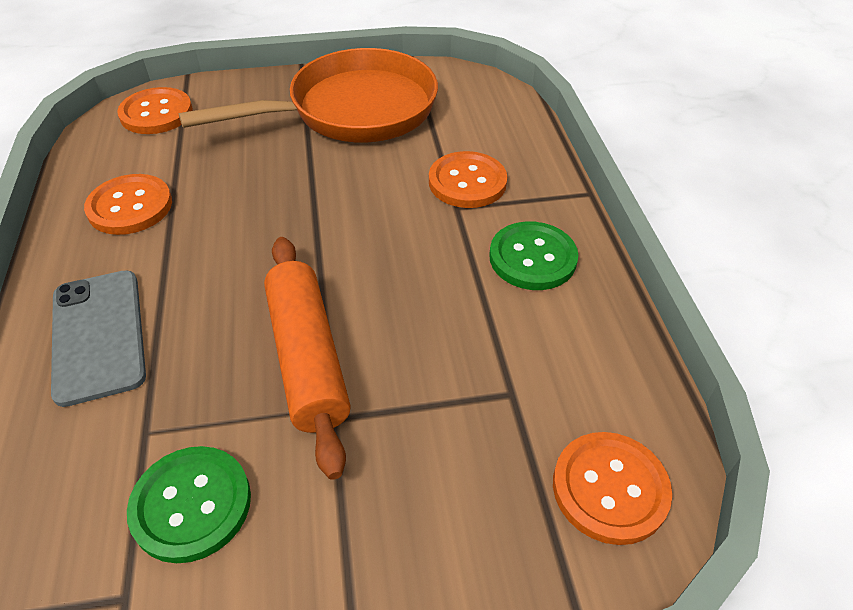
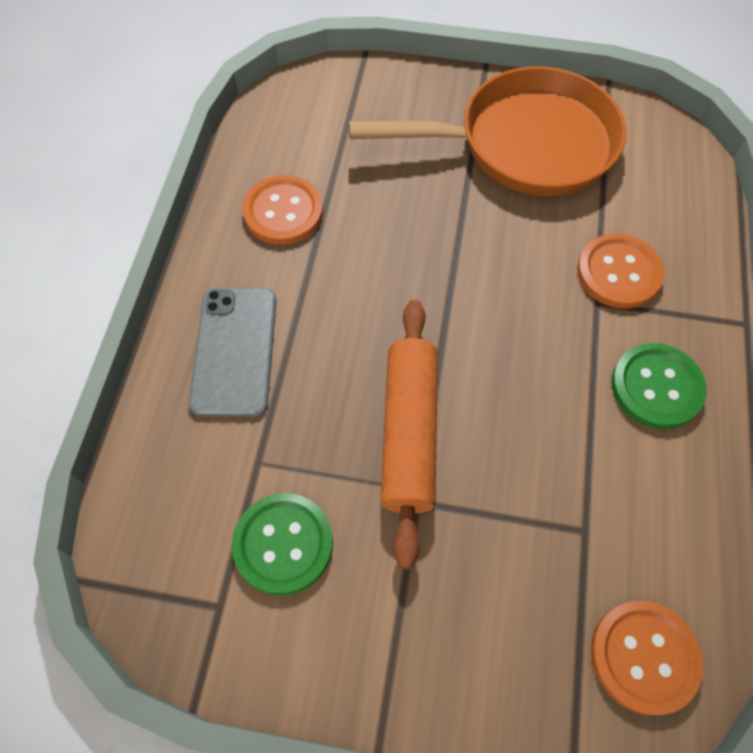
camera: 20 degrees right, 15 degrees up
orange button [117,87,193,134] -> none

